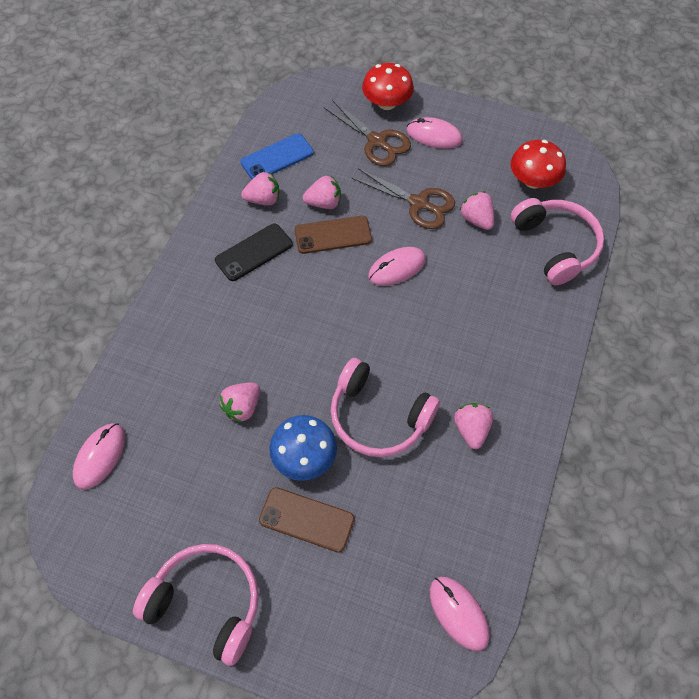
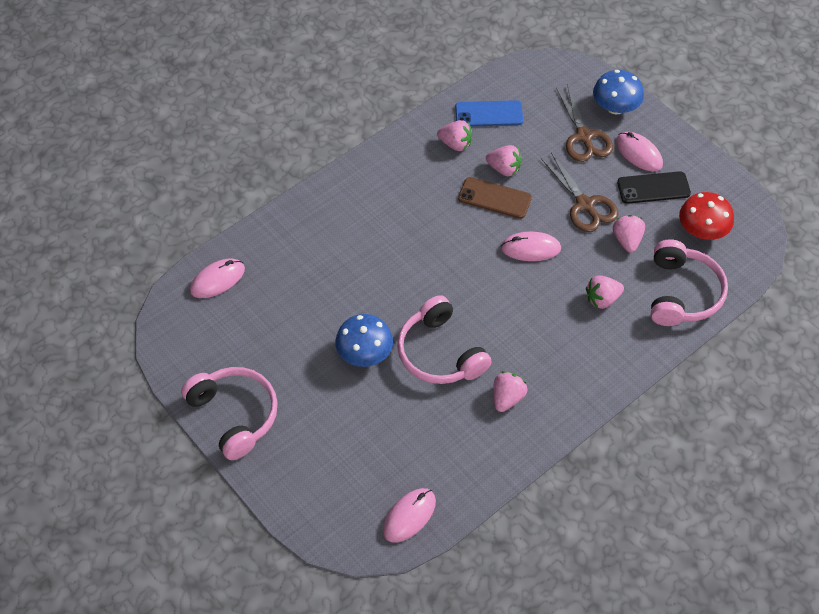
camera: 30 degrees right, 5 degrees down
black phone [215,223,293,281] -> black phone moved to [617,171,691,204]
pink strawberry [219,383,260,423] -> pink strawberry moved to [586,275,624,309]
brown phone [259,487,354,552] -> none
red mushroom [362,63,414,110] -> blue mushroom [593,70,644,114]
pink mouse [430,577,490,651] -> pink mouse turned 45 degrees clockwise [383,488,436,543]

